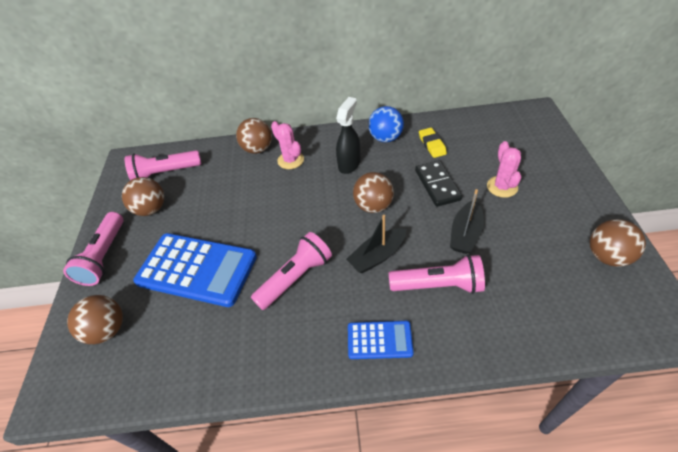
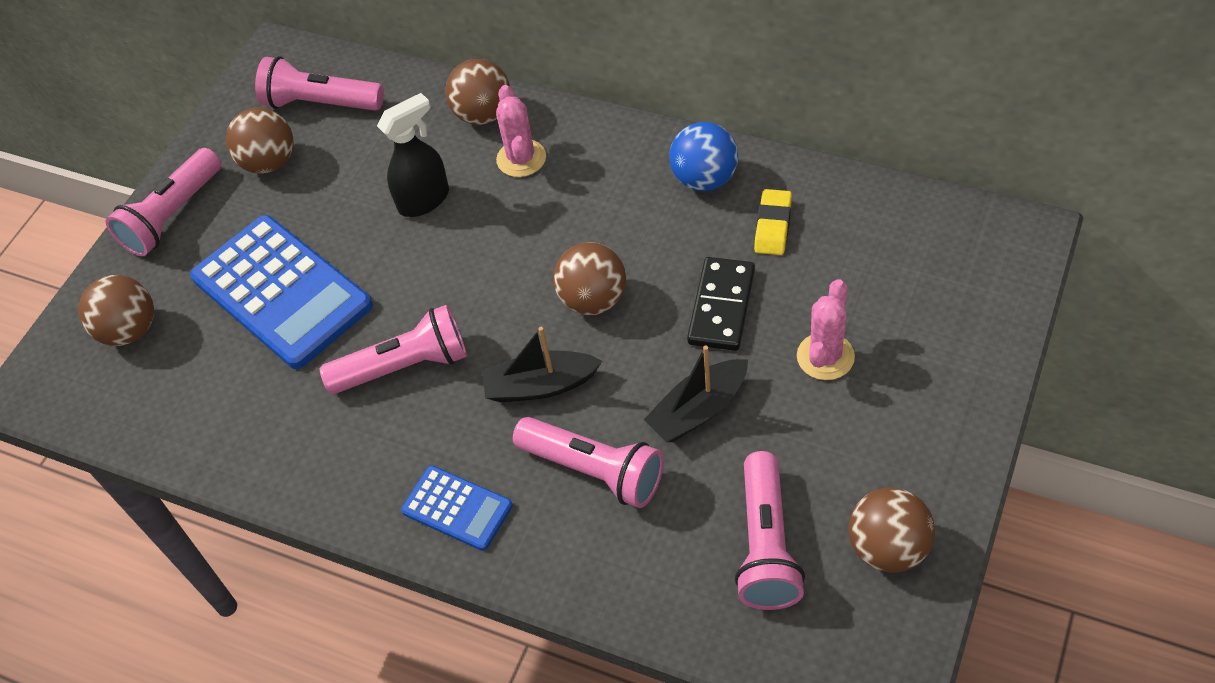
camera: 30 degrees right, 5 degrees up
black spray bottle [336,97,360,174] -> black spray bottle moved to [377,93,449,217]
none -> pink flashlight [735,451,805,610]

